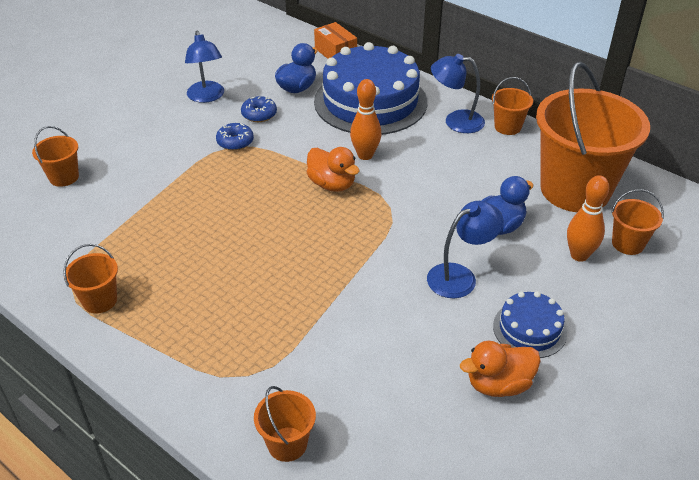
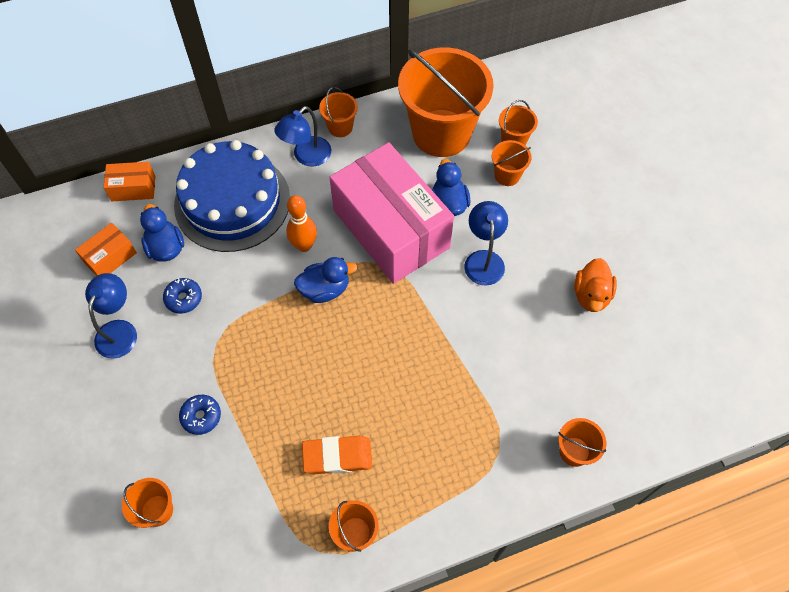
camera: 60 degrees left, 20 degrees up
blue lamp [185,31,224,103] -> blue lamp turned 90 degrees counterclockwise [85,273,137,359]
blue donut [216,123,254,151] -> blue donut moved to [179,395,221,435]
orange duck [306,147,360,192] -> blue duck [294,257,357,303]
blue cake [493,291,567,358] -> none
orange bowling pin [567,175,609,262] -> orange bucket [492,140,532,186]
none -> orange box [75,223,137,276]
none -> orange eraser [302,436,372,475]
none -> pink box [329,142,454,284]

